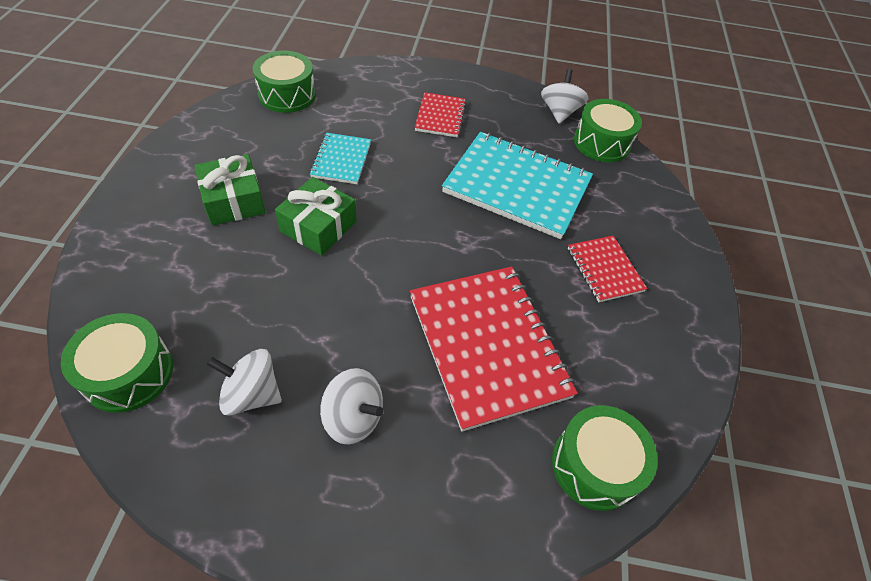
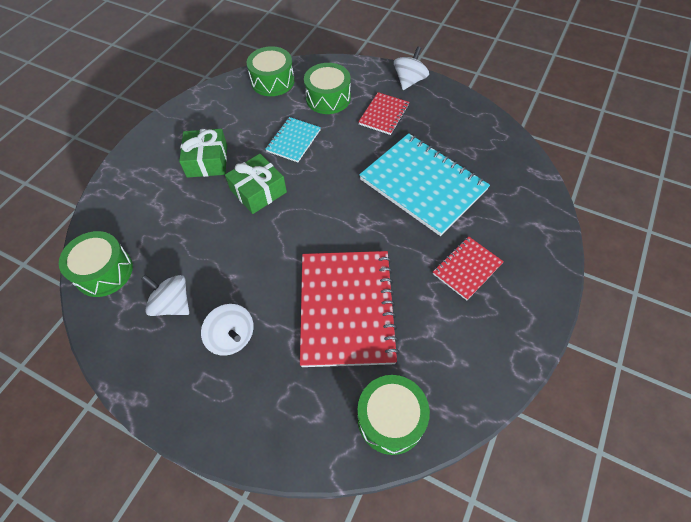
camera: 25 degrees right, 5 degrees up
white spinning top [541,69,589,124] -> white spinning top moved to [394,46,429,90]
red notebook [568,236,647,302] -> red notebook turned 45 degrees clockwise [433,237,504,300]
green drum [574,99,642,162] -> green drum moved to [304,63,351,114]

